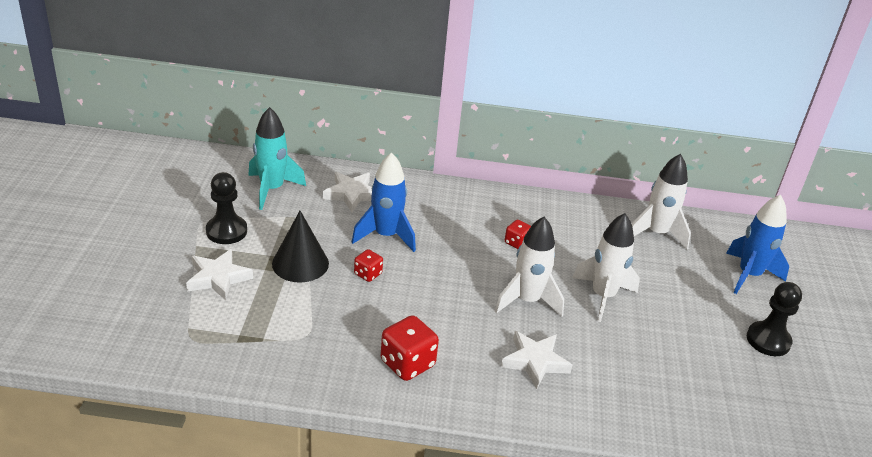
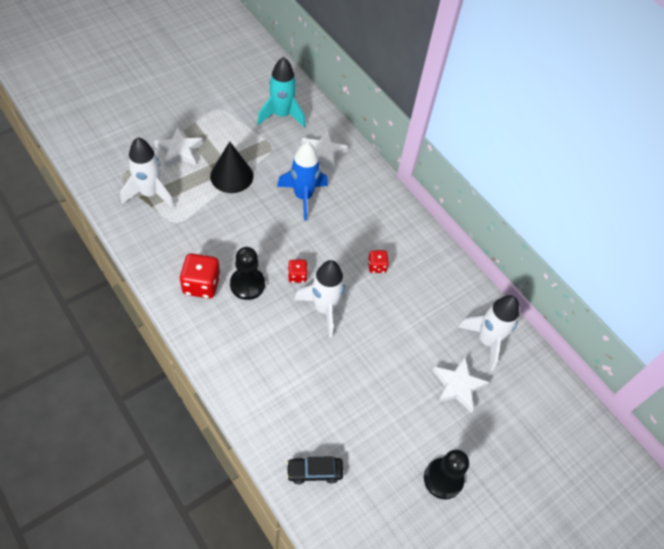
camera: 45 degrees right, 20 degrees up
black pawn [206,172,247,244] -> black pawn moved to [230,247,265,300]
red dice [354,249,383,282] -> red dice moved to [288,260,308,283]
white star [501,331,573,389] -> white star moved to [433,357,489,413]
white rocket [572,213,640,322] -> white rocket moved to [120,137,174,208]
blue rocket [726,195,789,294] -> none
none -> black car [287,456,343,484]

